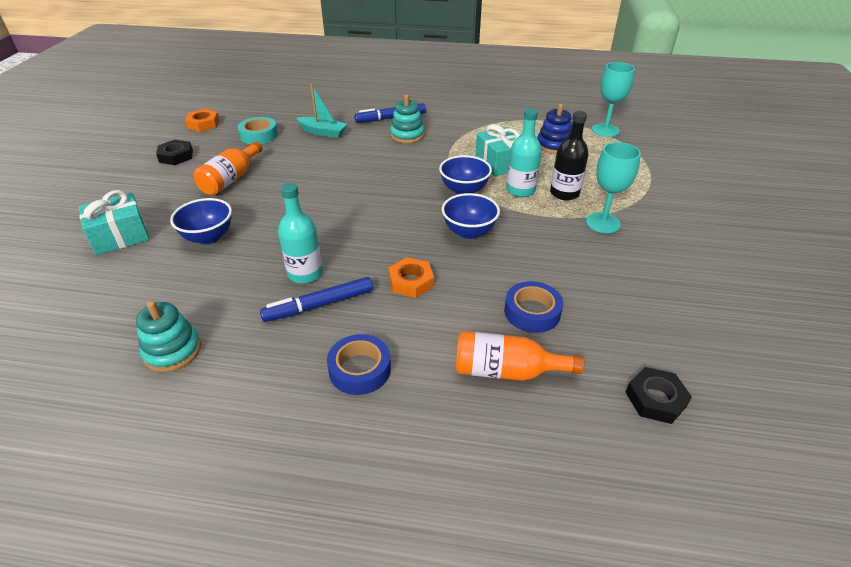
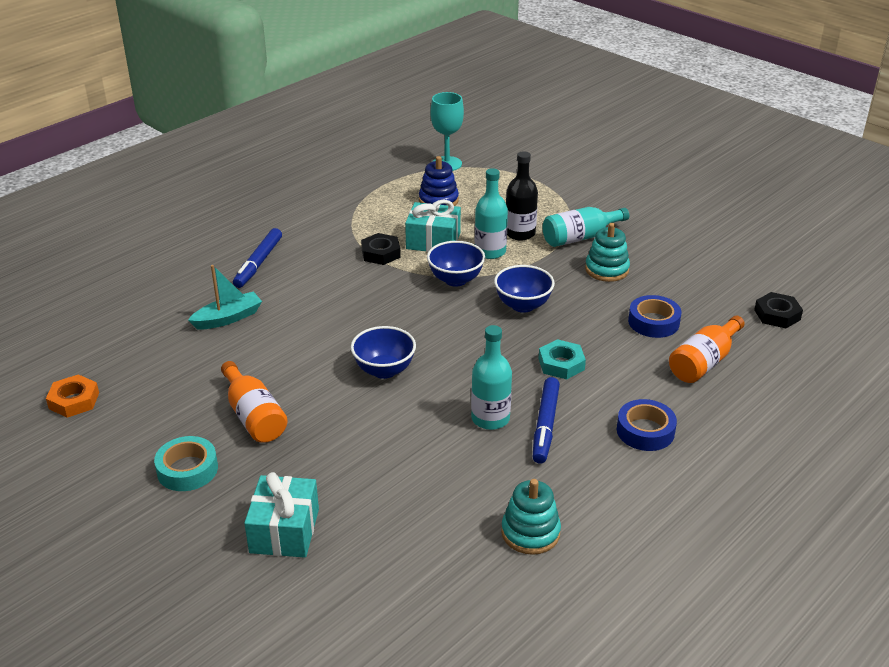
camera: 55 degrees left, 5 degrees down
black nut [156,140,193,165] -> black nut moved to [361,233,401,265]
blue bowl [170,198,232,245] -> blue bowl moved to [351,326,416,379]
turquoise tape [238,117,278,144] -> turquoise tape moved to [154,436,218,491]
orange nut [388,257,434,298] -> turquoise nut [539,339,586,379]
turquoise stacking toy [390,94,424,143] -> turquoise stacking toy moved to [585,223,630,282]
turquoise goblet [586,142,641,233] -> turquoise bottle [543,207,629,247]

